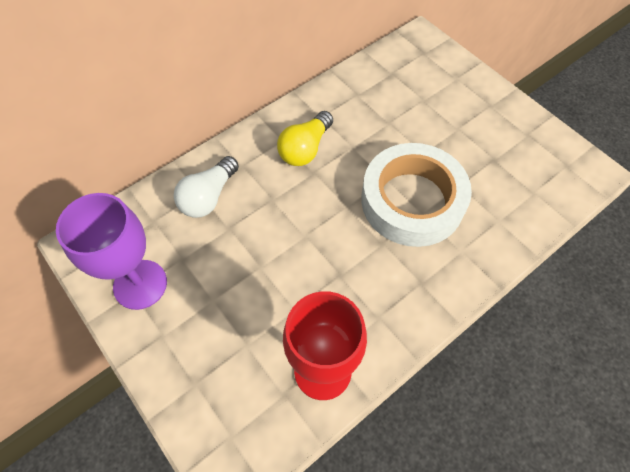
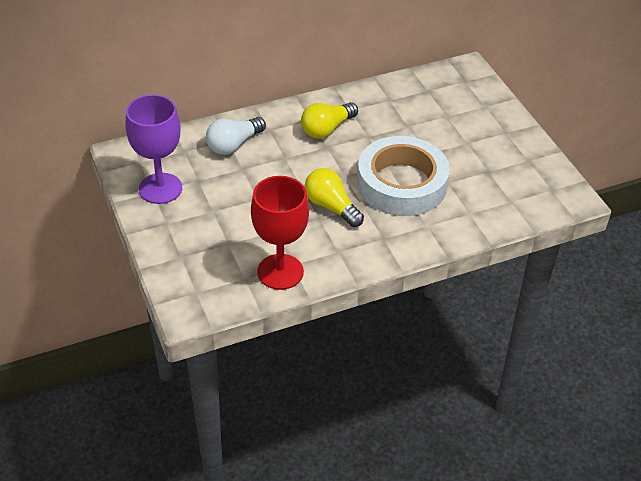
camera: 15 degrees right, 15 degrees down
none -> yellow light bulb [305,168,364,227]

